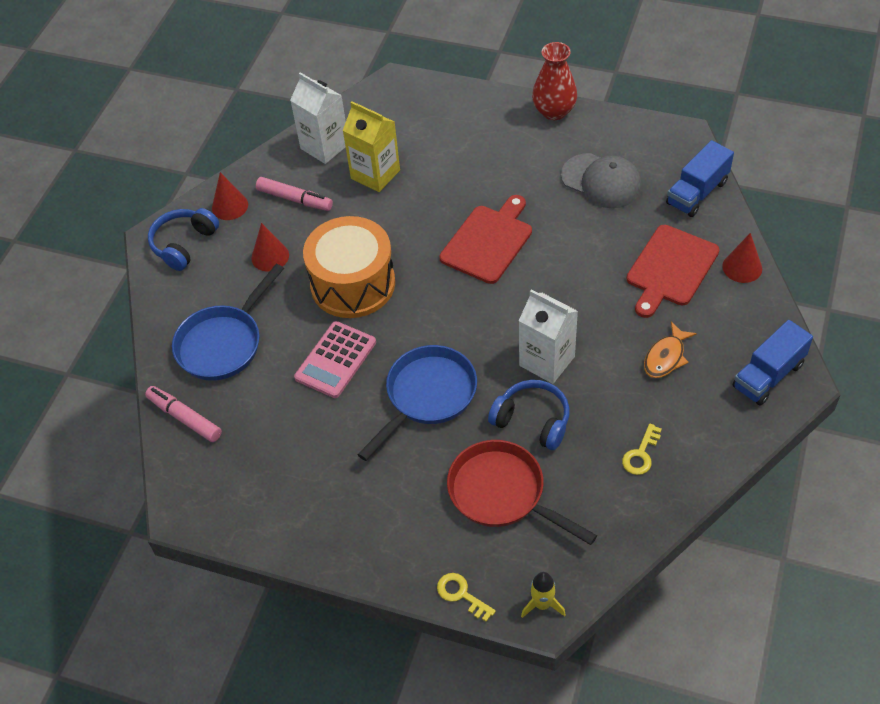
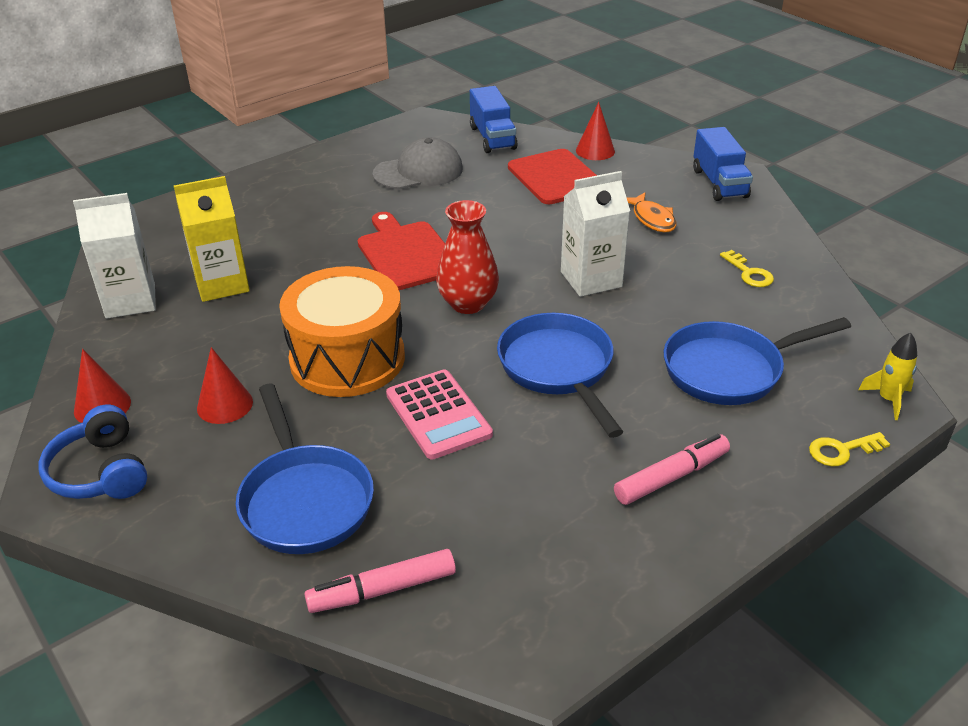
camera: 60 degrees left, 15 degrees down
pink marker [256,177,333,211] -> pink marker moved to [614,434,730,505]
red pan [447,440,597,545] -> blue pan [664,317,851,405]
blue headphones [488,380,570,450] -> none
red vase [532,42,577,120] -> red vase moved to [436,200,499,314]

